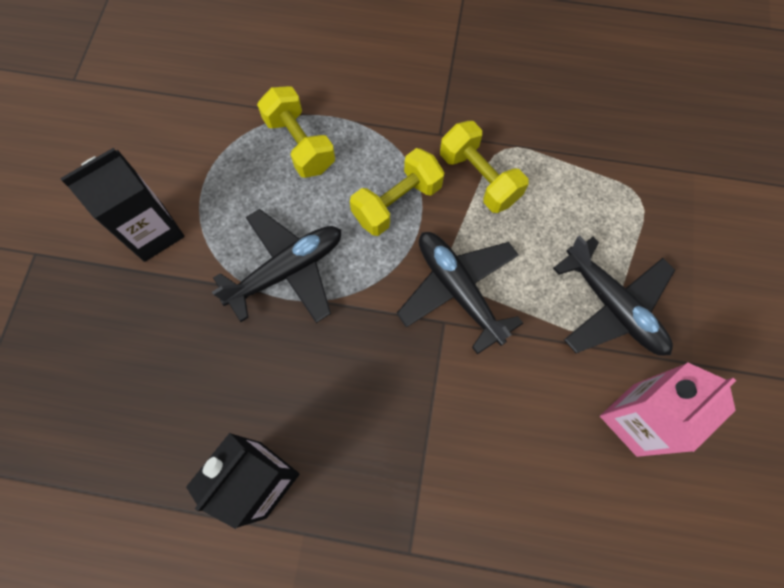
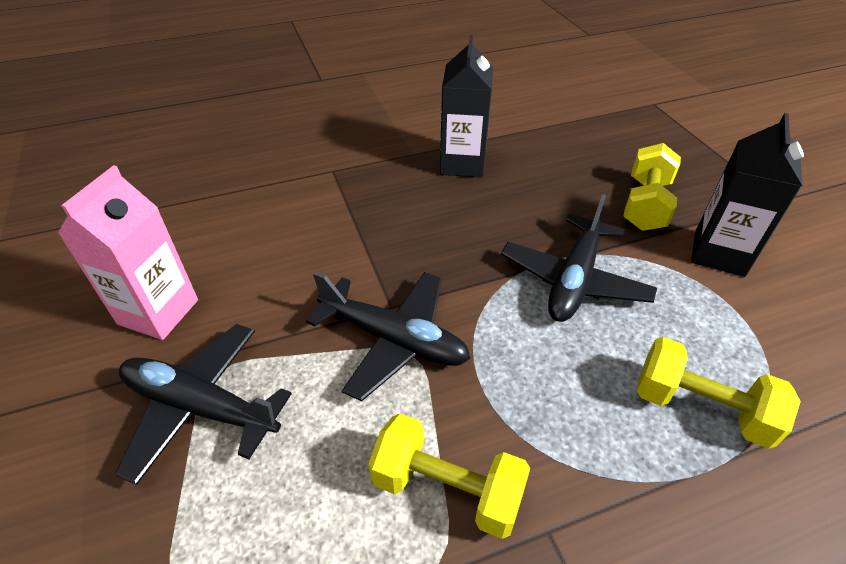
camera: 150 degrees right, 25 degrees down
yellow dumbbell [350,148,445,236] -> yellow dumbbell moved to [623,143,681,231]

